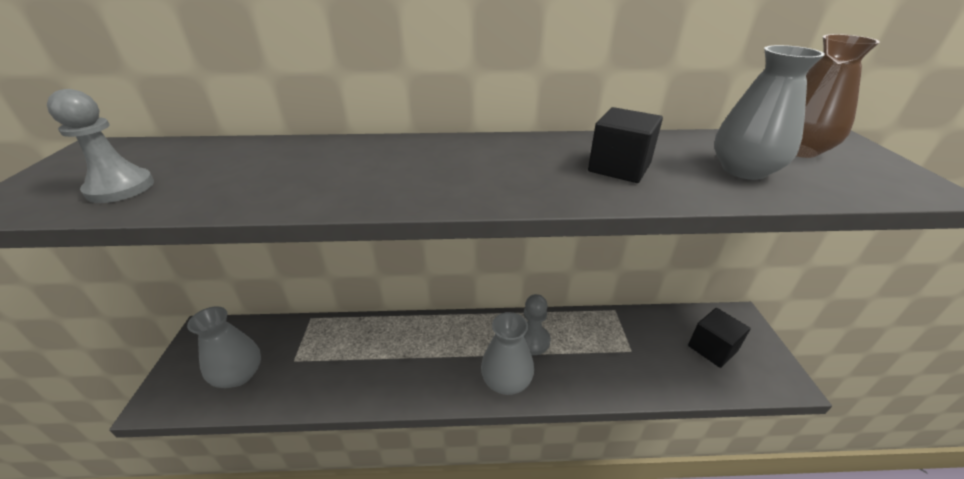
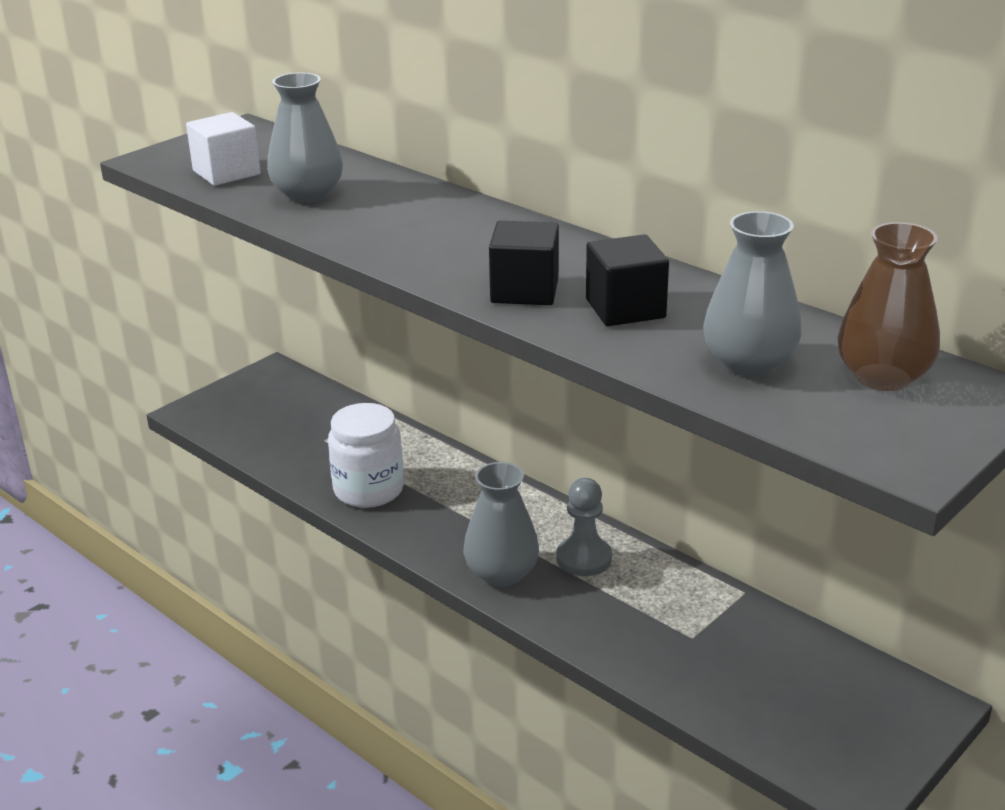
camera: 45 degrees right, 5 degrees down
grey pawn [47,89,154,203] -> white cube [186,112,261,186]
grey vase [187,306,261,388] -> grey vase moved to [267,72,343,203]
black cube [688,308,751,368] -> black cube moved to [489,221,559,305]
none -> white jar [328,403,404,508]

